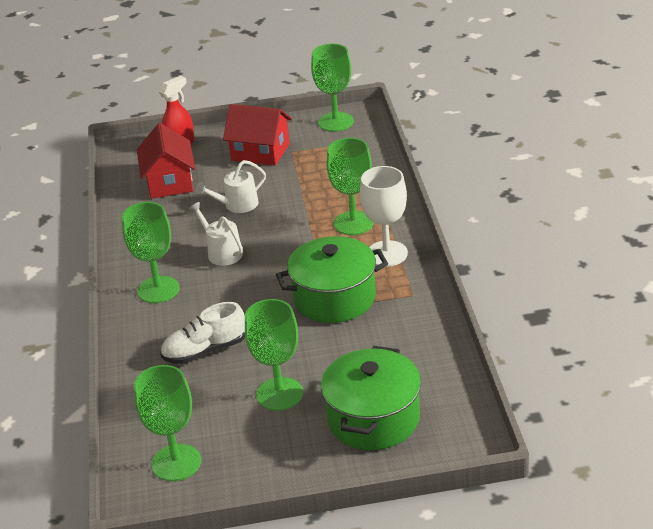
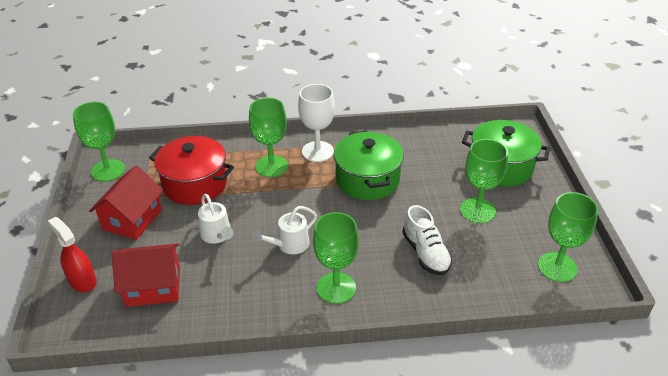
camera: 90 degrees left, 5 degrees up
none -> red pot [149,136,234,205]

